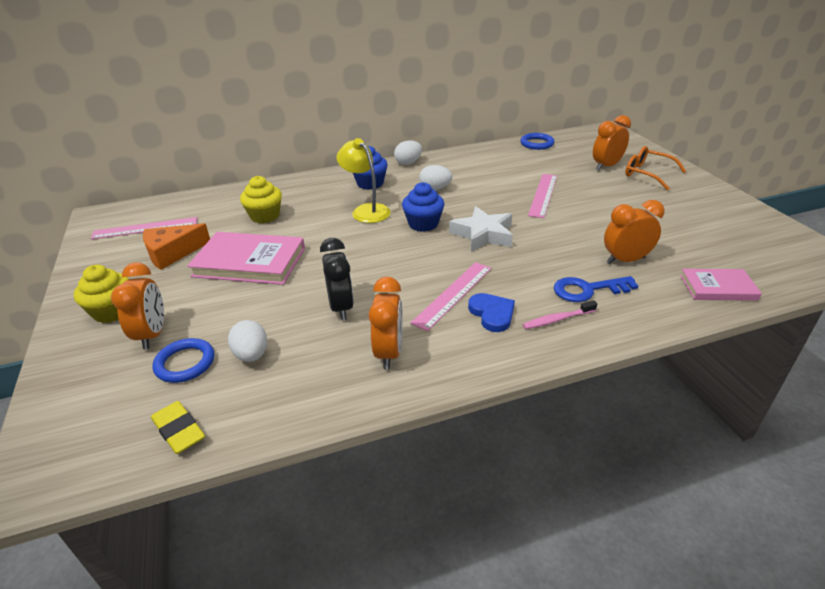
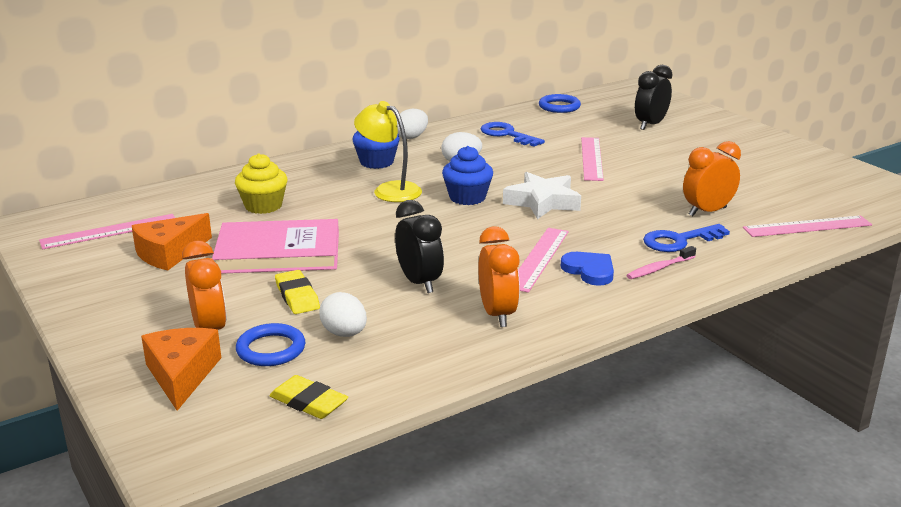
camera: 15 degrees left, 10 degrees down
yellow cupcake [73,265,129,323] -> none
orange clock [593,115,631,171] -> black clock [635,65,673,130]
orange glasses [625,146,686,190] -> none
pink book [680,269,762,301] -> pink ruler [743,216,872,237]
none -> orange cheese [141,328,221,411]
none -> yellow eraser [275,270,320,314]
none -> blue key [481,122,545,147]

